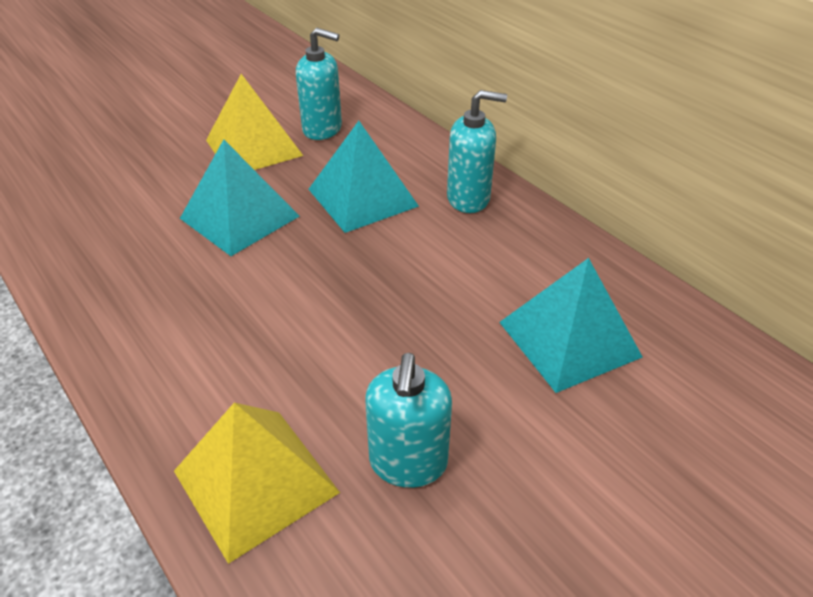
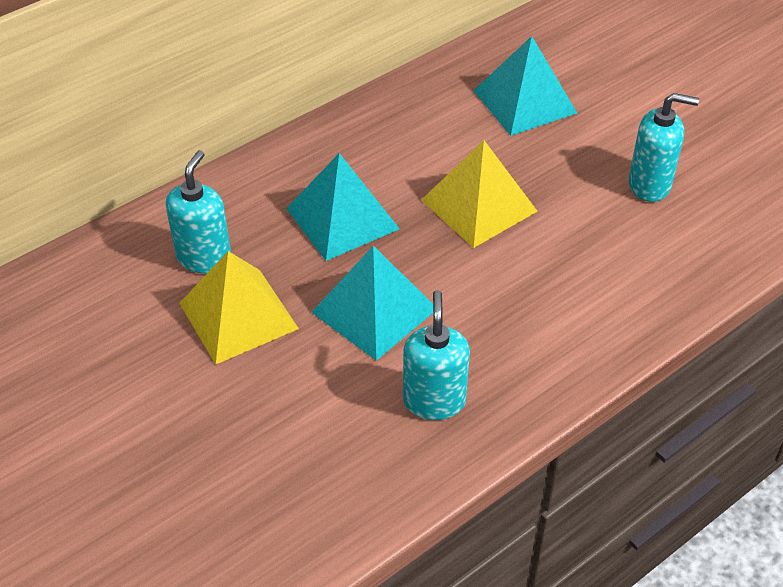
camera: 90 degrees left, 5 degrees up
yellow pyramid [174,403,340,564] -> yellow pyramid moved to [421,140,537,248]
turquoise soap dispenser [447,90,507,213] -> turquoise soap dispenser moved to [403,290,470,420]

